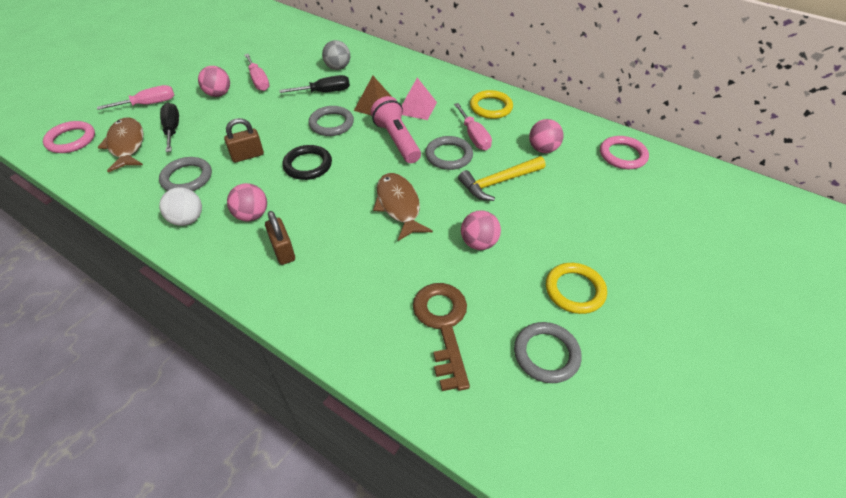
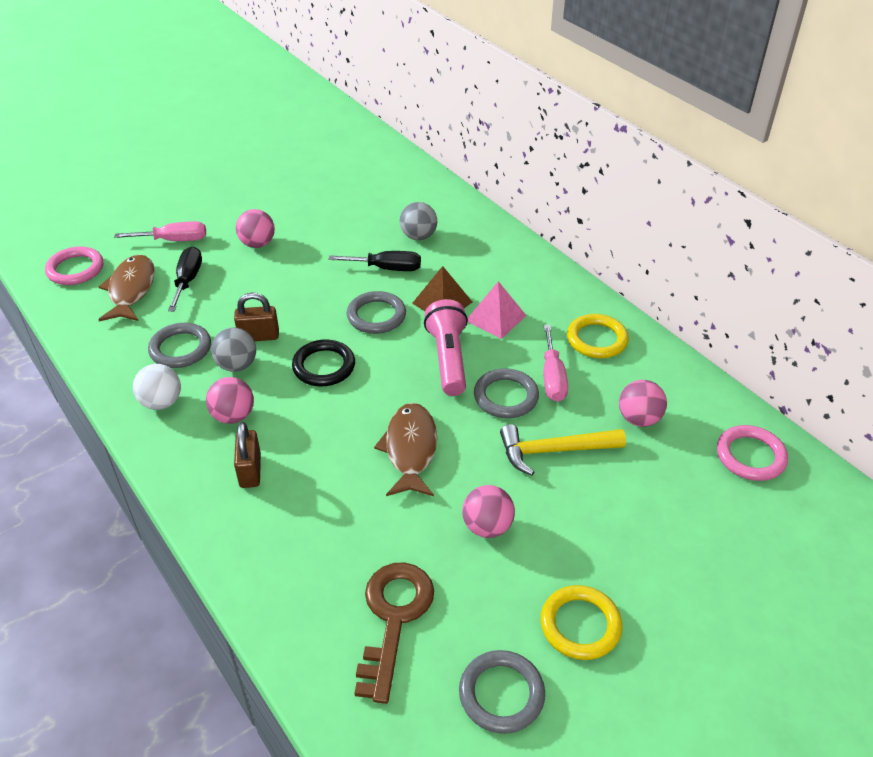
camera: 20 degrees right, 5 degrees down
pink screwdriver [245,54,270,91] -> none
none -> grey ball [211,327,256,372]

